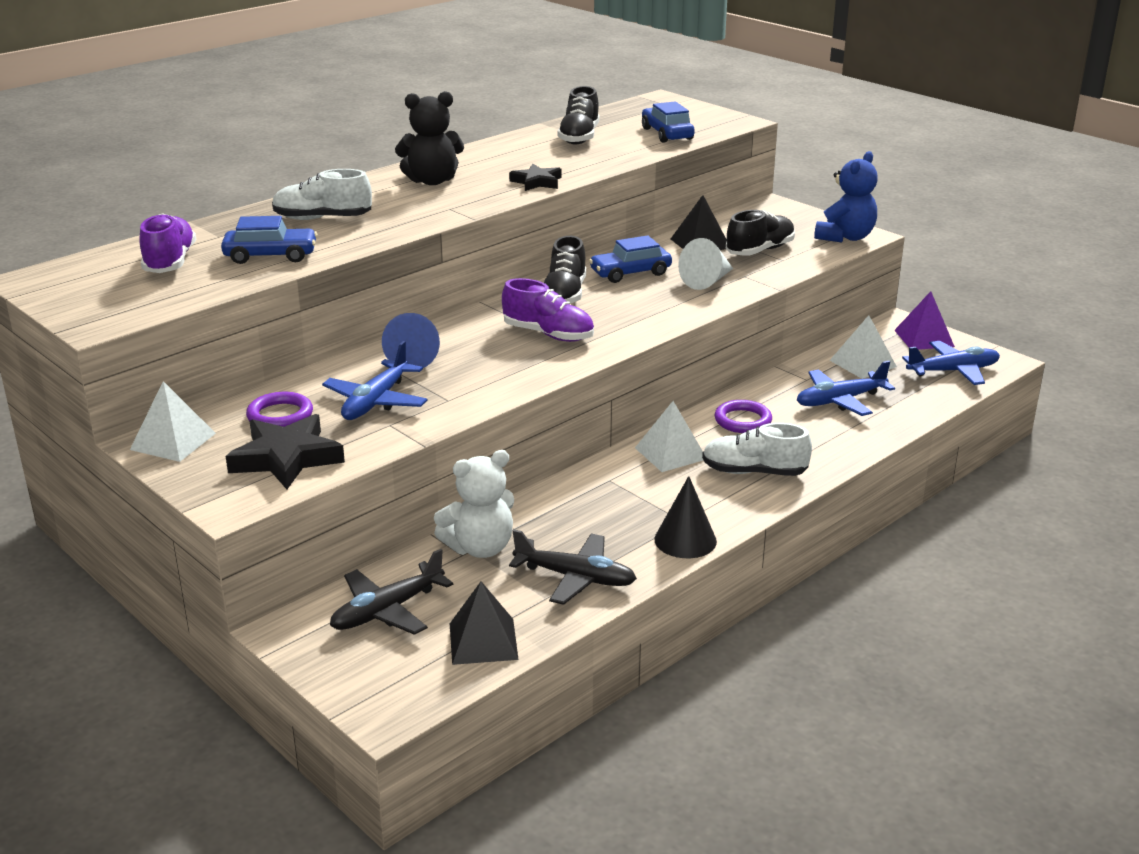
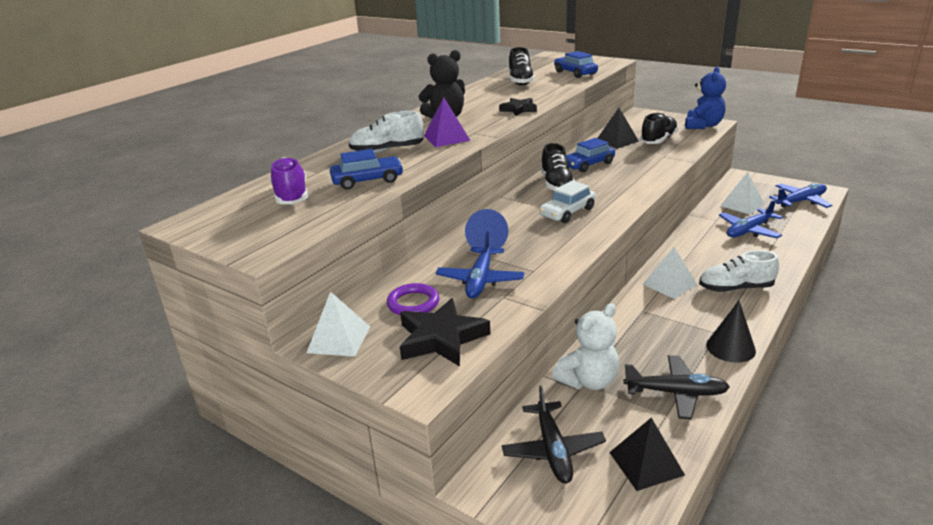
camera: 10 degrees left, 0 degrees up
black plane [330,549,453,635] -> black plane turned 45 degrees counterclockwise [502,386,606,483]
purple shoe [502,278,594,342] -> white car [539,181,596,223]
white cone [678,238,733,290] -> none
purple ring [714,400,772,433] -> none
purple pyramid [894,291,955,350] -> purple pyramid moved to [424,97,471,147]

